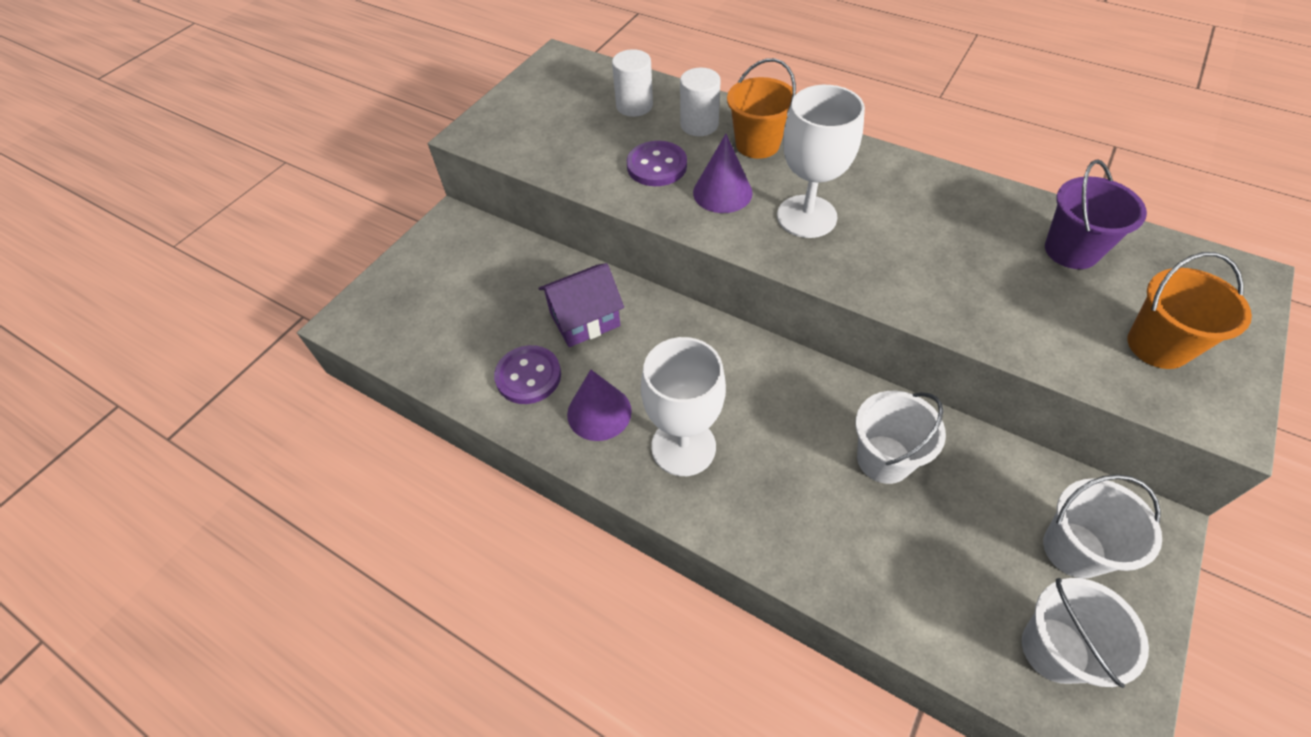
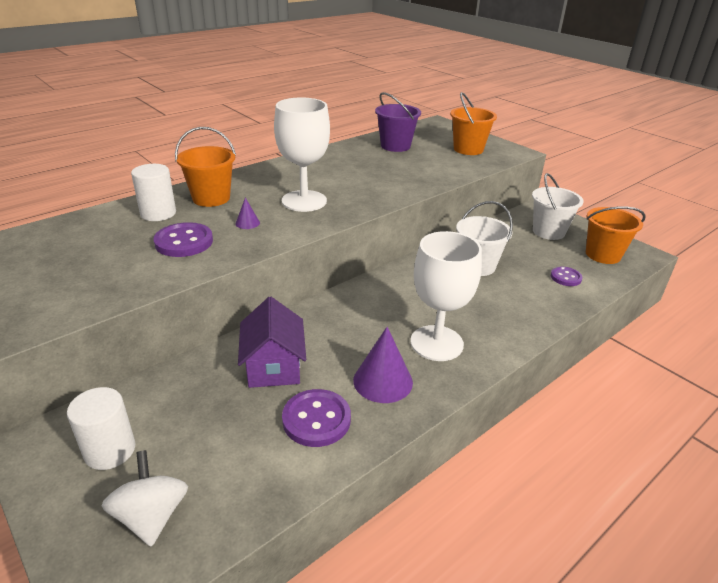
camera: 75 degrees left, 20 degrees down
white cylinder [612,49,653,117] -> white cylinder moved to [67,387,136,470]
purple cone [693,134,753,213] -> purple cone [235,198,260,229], size x0.48
white bucket [1022,578,1149,688] -> orange bucket [586,206,645,264]
none -> white spinning top [102,450,188,547]
none -> purple button [551,267,582,286]

